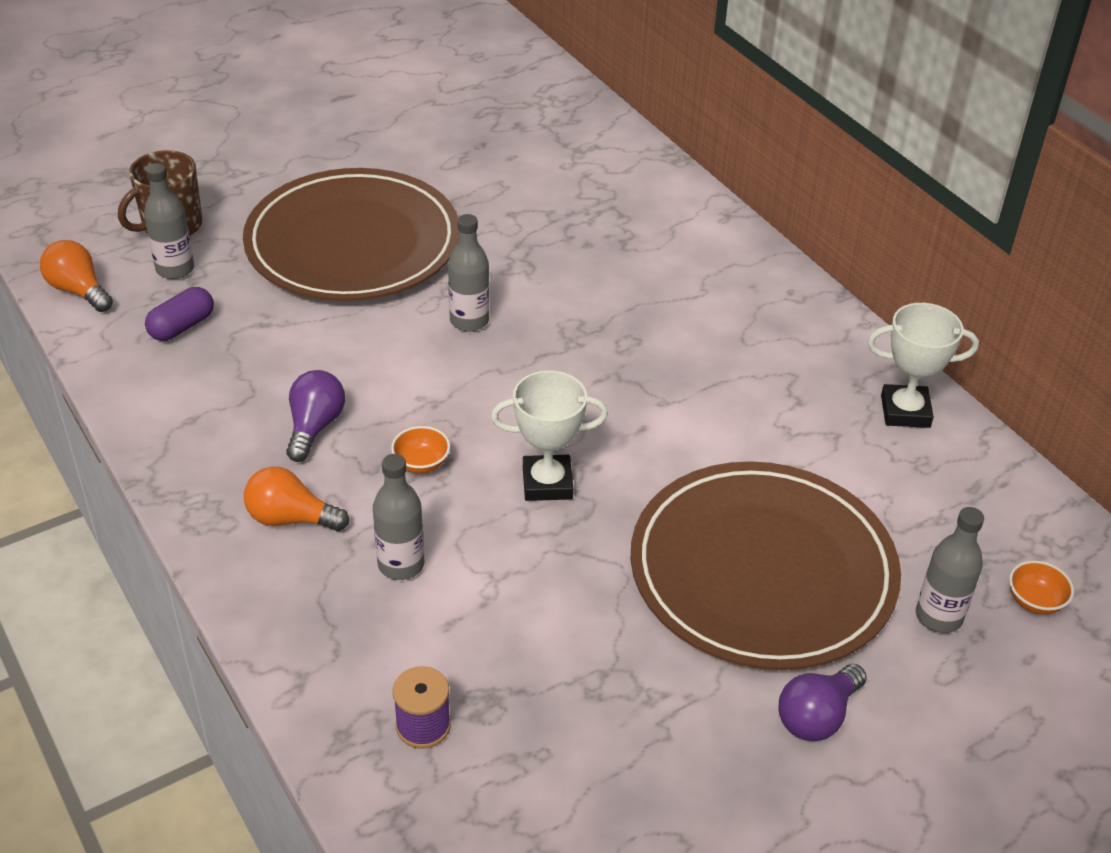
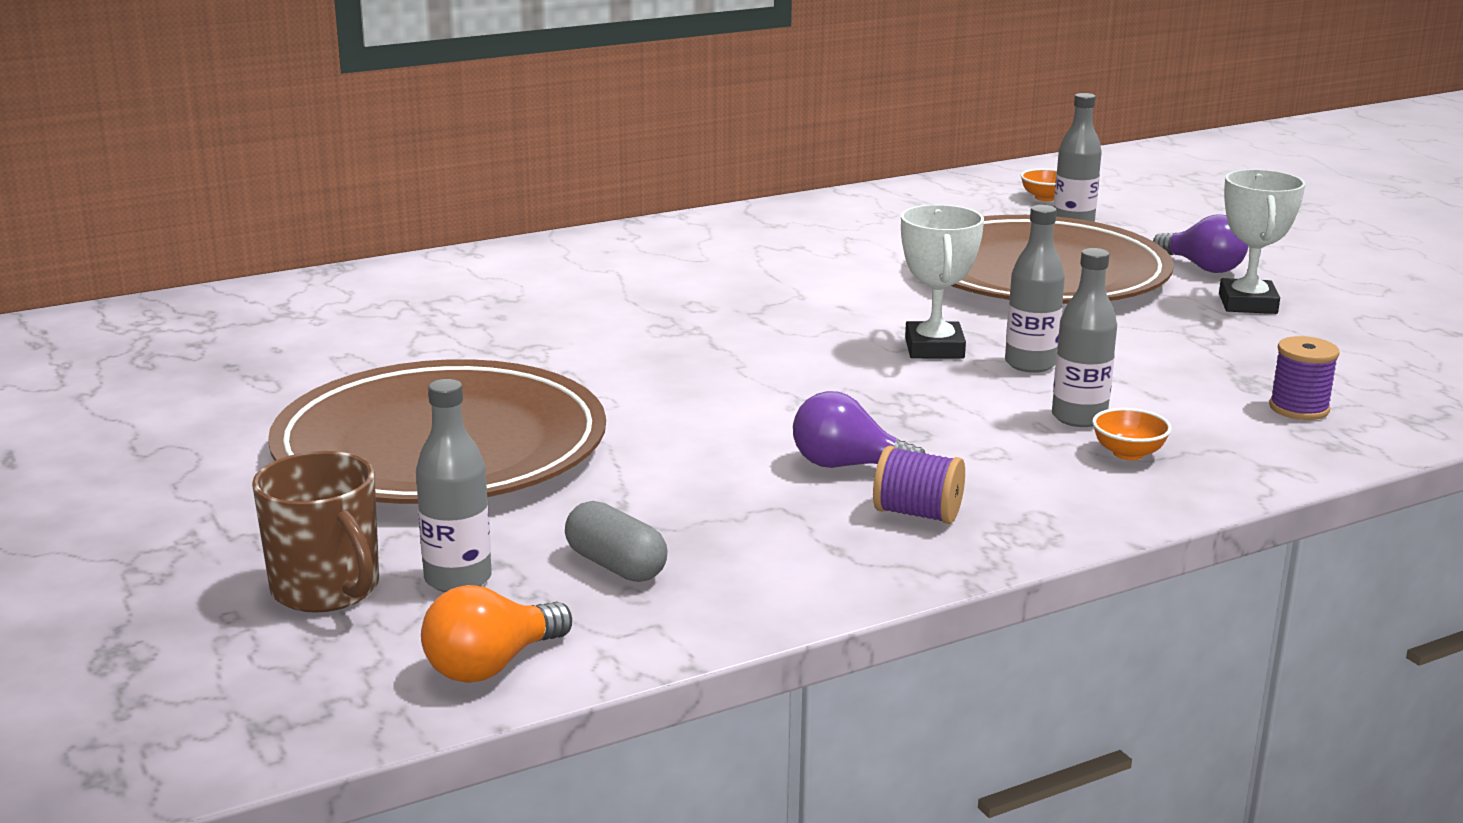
camera: 85 degrees left, 20 degrees down
purple capsule [145,287,214,341] -> grey capsule [565,501,667,582]
orange light bulb [244,467,349,531] -> none
orange bowl [391,426,450,473] -> orange bowl moved to [1092,408,1172,460]
grey bottle [448,214,490,332] -> grey bottle moved to [1005,205,1065,373]
white trophy [867,303,979,428] -> white trophy moved to [1219,169,1306,314]
none -> purple spool [873,446,965,524]

